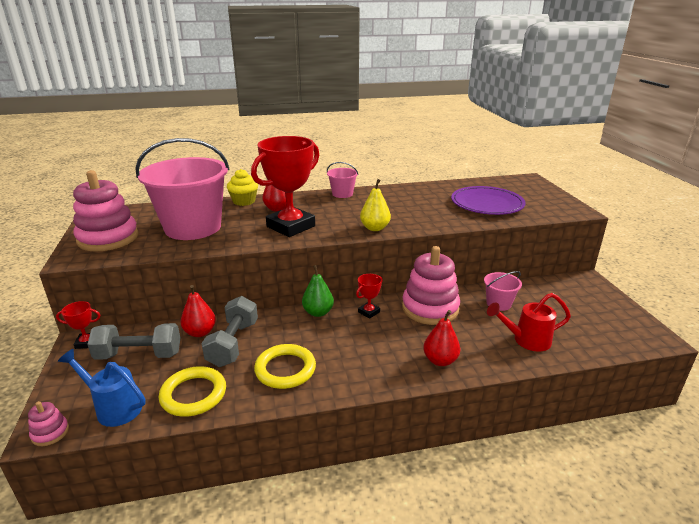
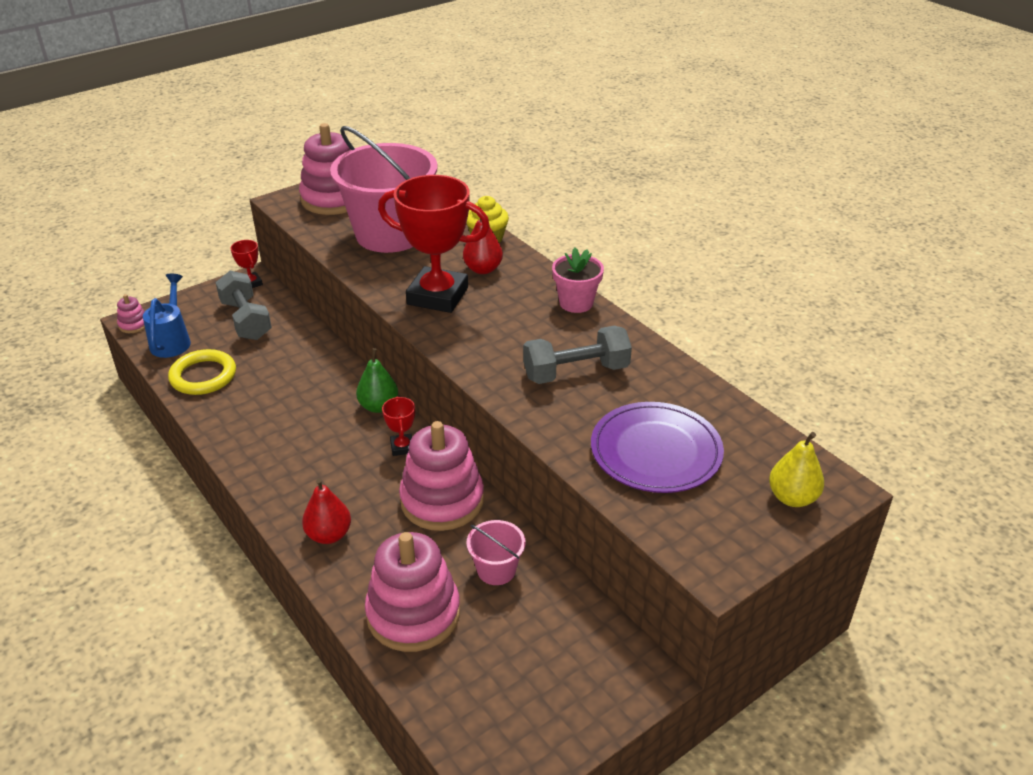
camera: 65 degrees right, 10 degrees up
red pear [181,285,216,337] -> none
grey dumbbell [201,296,258,367] -> grey dumbbell moved to [523,326,632,384]
yellow ring [254,344,316,389] -> none
pink bucket [327,162,358,198] -> pink flower pot [552,248,604,313]
red trophy [356,274,383,319] -> red trophy turned 60 degrees clockwise [382,397,415,456]
yellow pear [360,179,391,231] -> yellow pear moved to [769,432,824,507]
red watering can [487,293,571,352] -> pink stacking toy [365,532,460,652]

